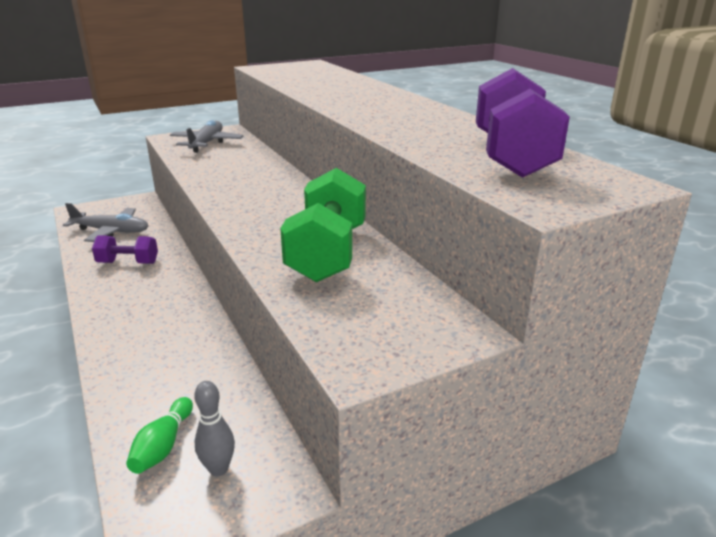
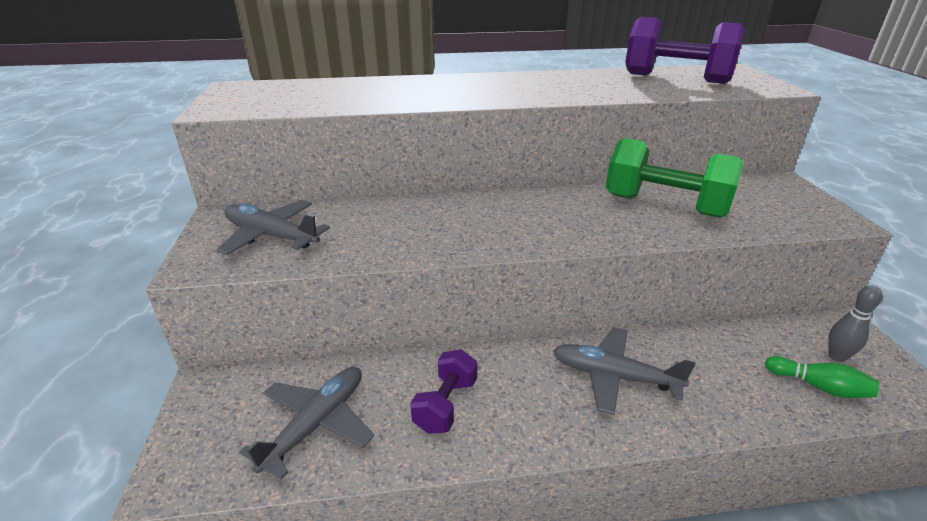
camera: 70 degrees left, 5 degrees up
none -> grey plane [553,327,695,415]

